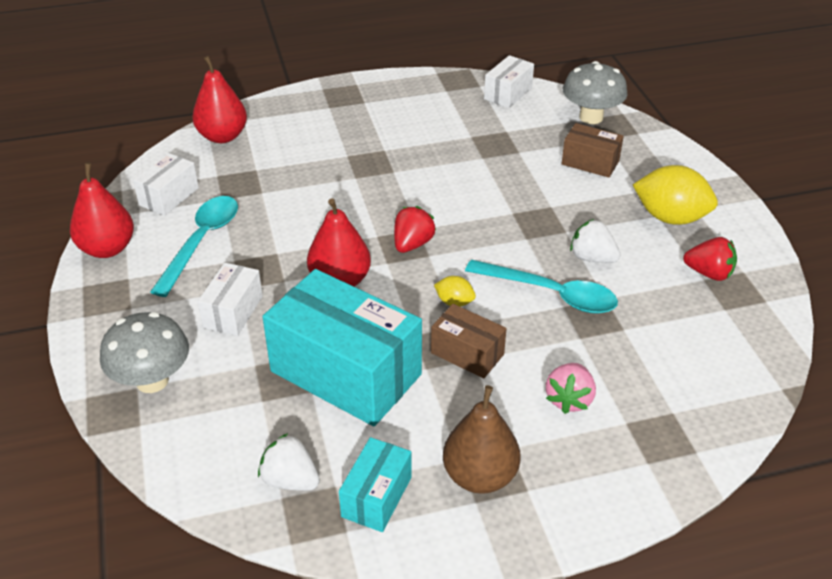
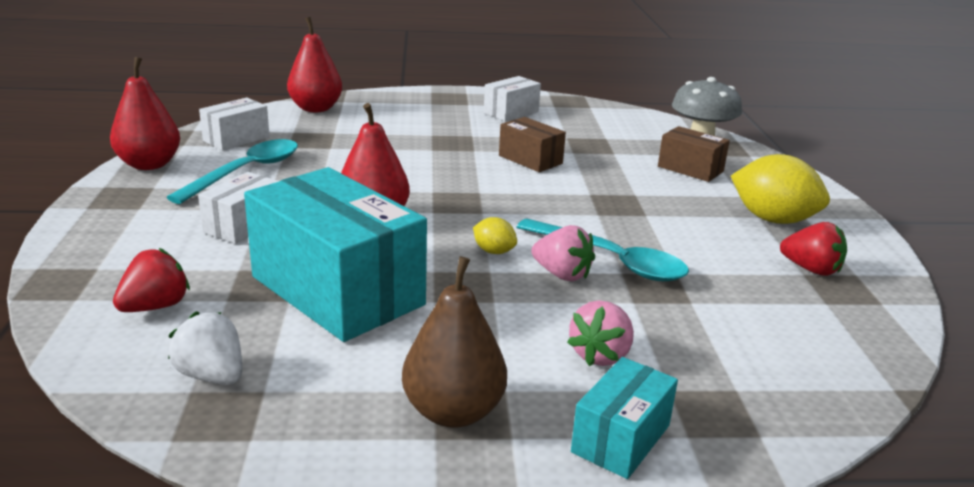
camera: 10 degrees right, 15 degrees down
grey mushroom [100,312,189,393] -> none
turquoise box [339,437,412,532] -> turquoise box moved to [571,357,678,479]
red strawberry [394,206,436,253] -> red strawberry moved to [113,248,190,312]
brown box [431,304,507,378] -> brown box moved to [499,117,566,172]
white box [484,55,534,108] -> white box moved to [484,76,541,121]
white strawberry [570,219,621,263] -> none
none -> pink strawberry [531,225,595,281]

